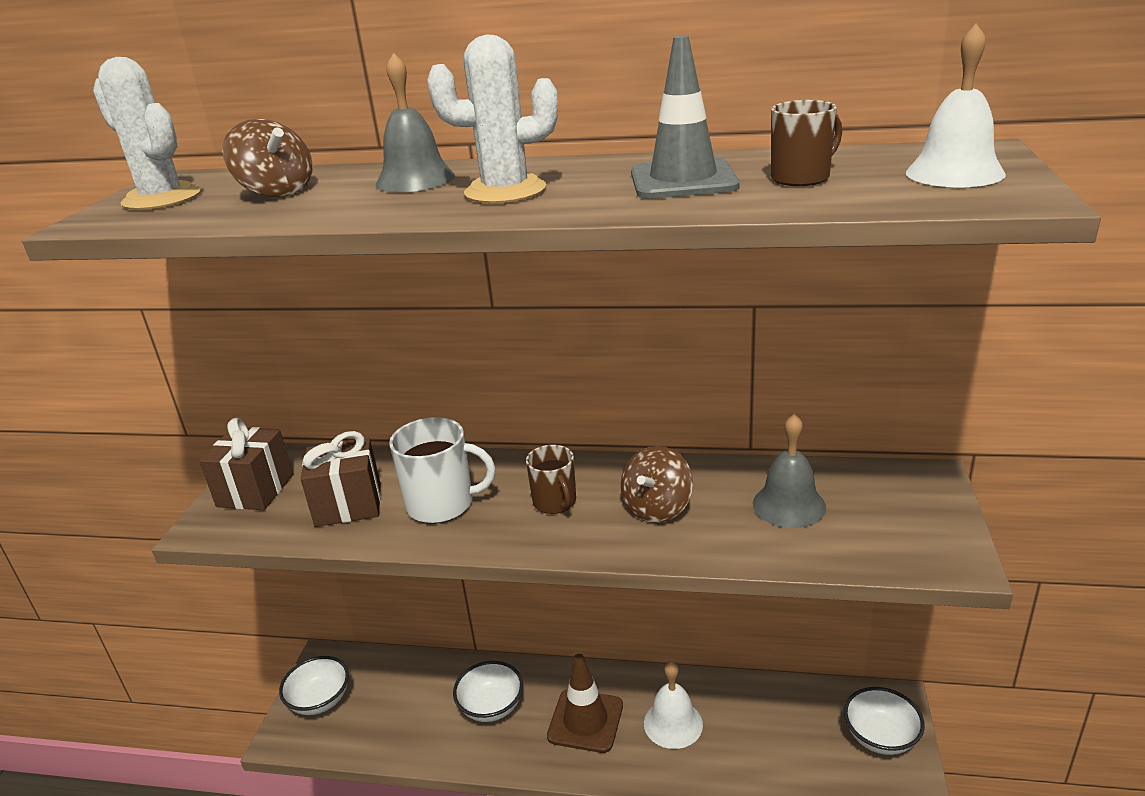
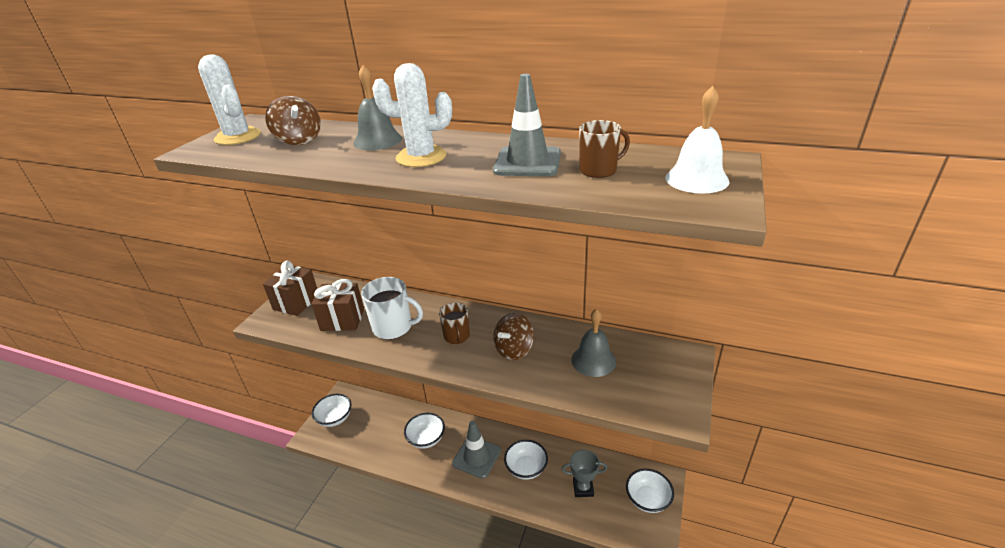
camera: 10 degrees right, 5 degrees up
brown traffic cone [547,654,623,753] -> grey traffic cone [452,421,501,479]
white bell [644,661,703,749] -> white bowl [504,440,548,480]
none -> grey trophy [561,450,607,497]

